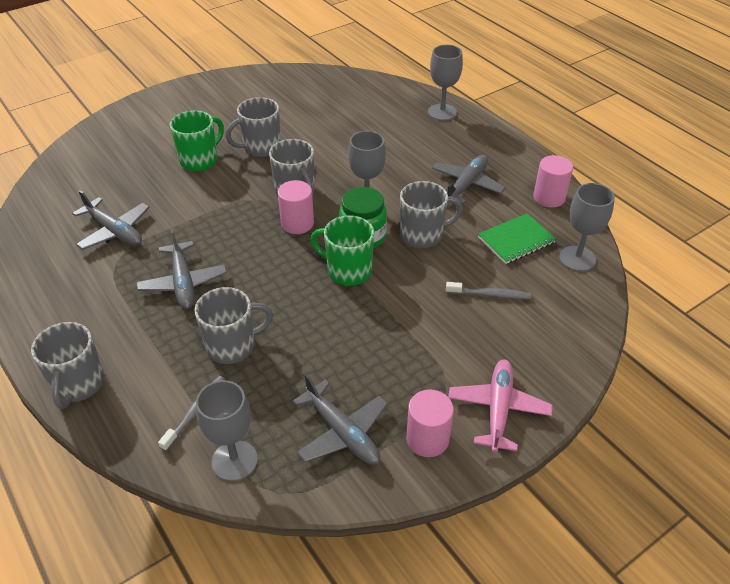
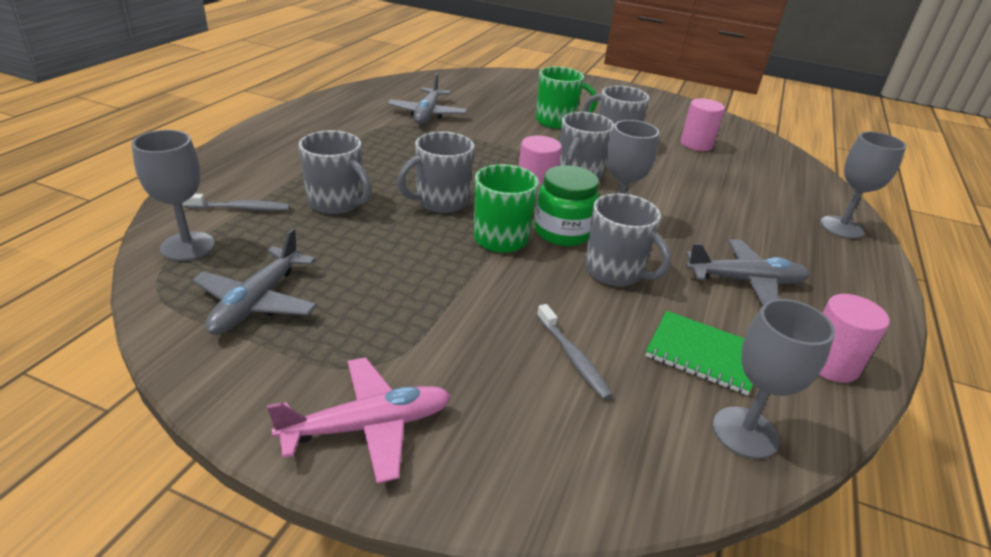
camera: 55 degrees right, 10 degrees down
grey mug [31,322,104,409] -> grey mug moved to [397,131,474,213]
grey plane [136,229,227,309] -> none
pink cylinder [406,389,454,457] -> pink cylinder moved to [681,99,725,151]

